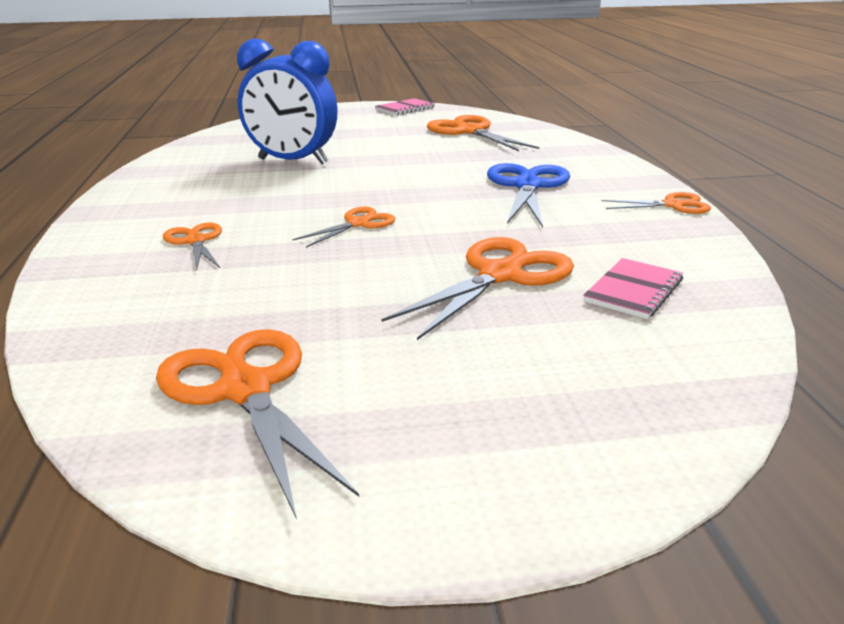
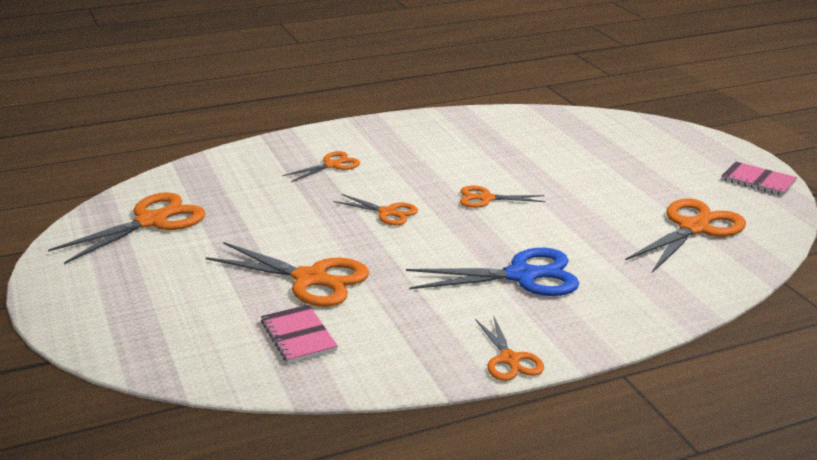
camera: 75 degrees right, 0 degrees up
blue clock [237,39,337,165] -> none
pink notebook [583,258,683,319] -> pink notebook turned 45 degrees clockwise [261,304,338,363]
none -> orange scissors [460,186,545,208]

